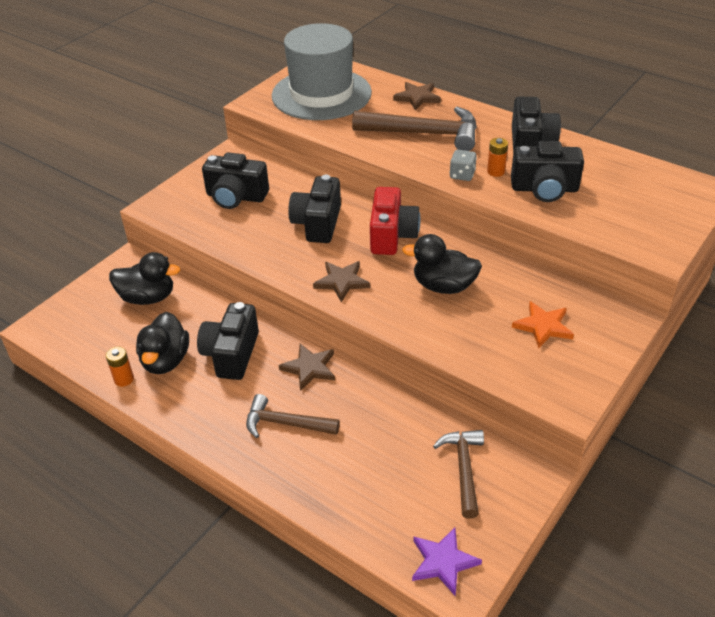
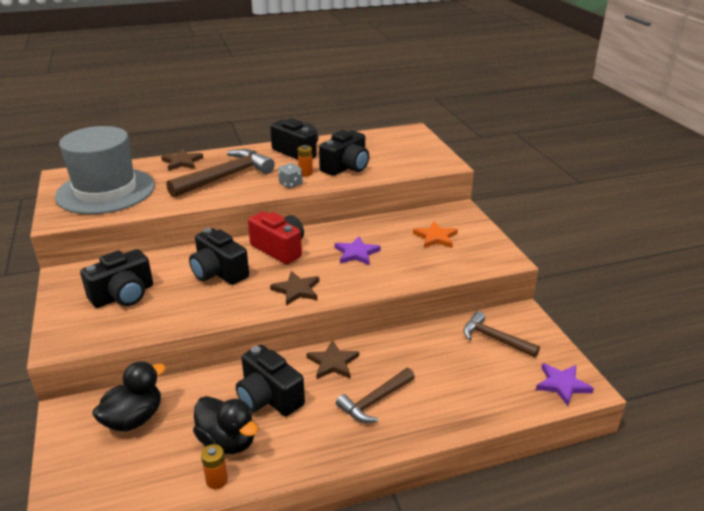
camera: 55 degrees left, 10 degrees down
black duck [402,234,482,294] -> purple star [335,236,381,265]

